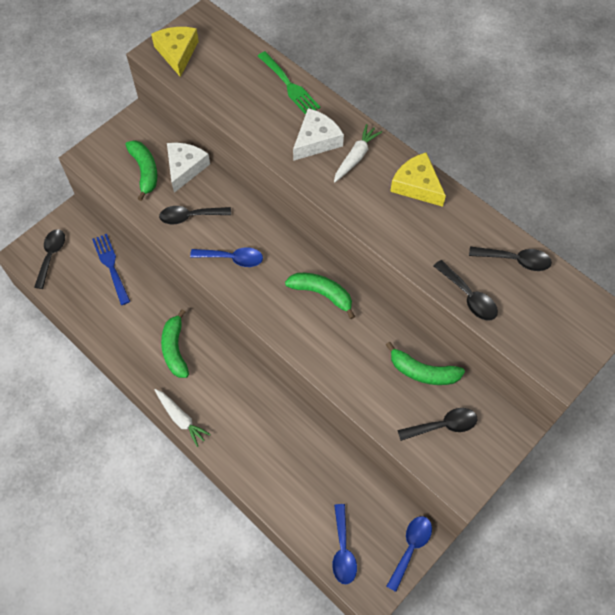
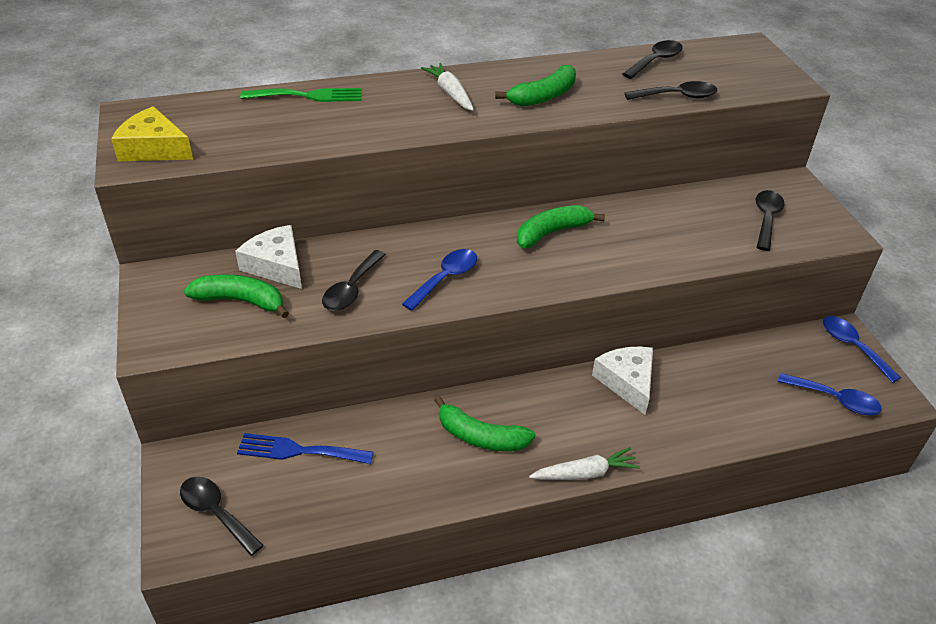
camera: 60 degrees left, 20 degrees down
white cheese [293,108,344,161] -> white cheese moved to [592,346,653,415]
green banana [386,342,465,385] -> green banana moved to [495,65,576,106]
yellow cheese [390,152,446,207] -> none

